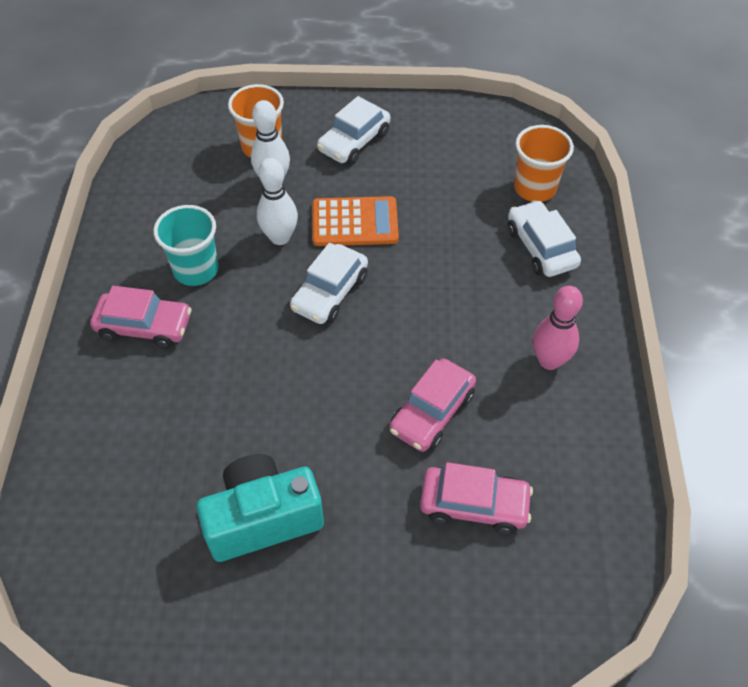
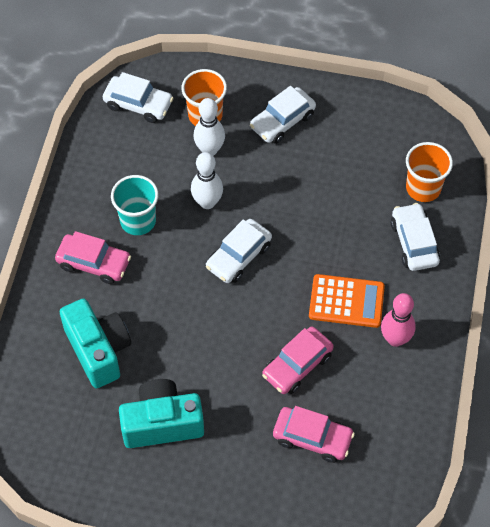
camera: 10 degrees right, 5 degrees up
orange calculator [313,196,399,246] -> orange calculator moved to [309,274,385,328]
none -> turquoise camera [60,298,131,388]
none -> white car [103,72,173,123]

